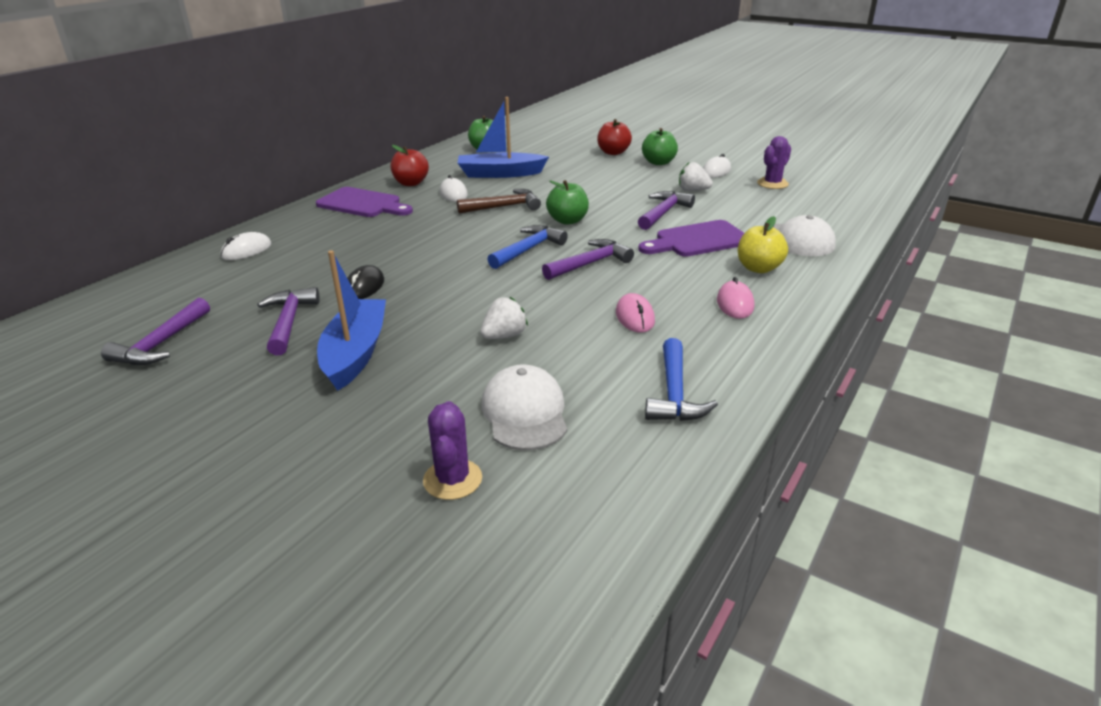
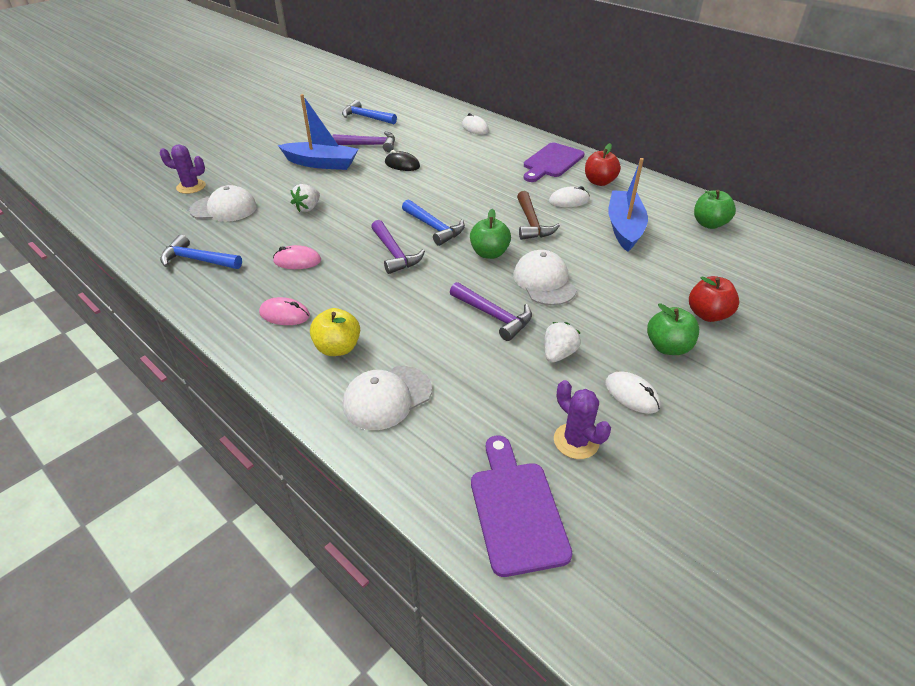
camera: 100 degrees right, 10 degrees up
purple hammer [101,298,210,365] -> blue hammer [342,100,397,124]
white strawberry [481,297,528,339] -> white strawberry turned 60 degrees clockwise [291,184,320,212]
purple cutting board [638,220,744,257] -> purple cutting board moved to [471,436,572,577]
none -> white cap [513,250,577,306]

